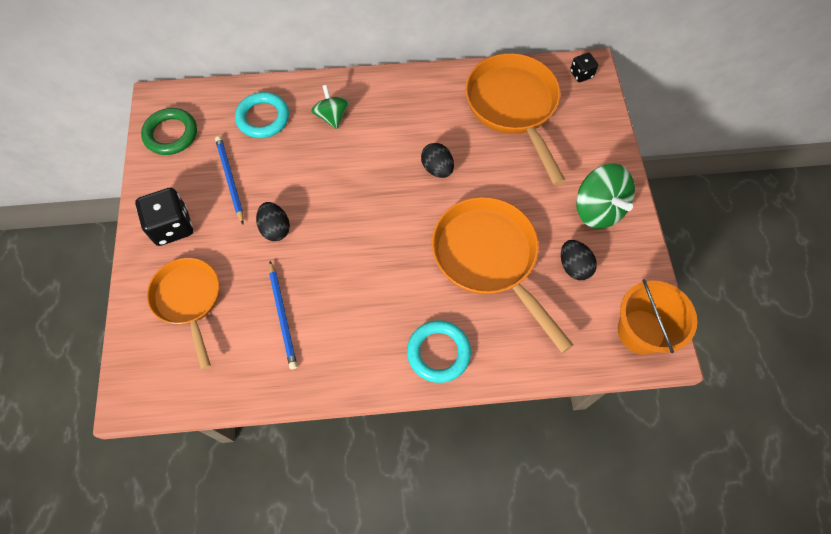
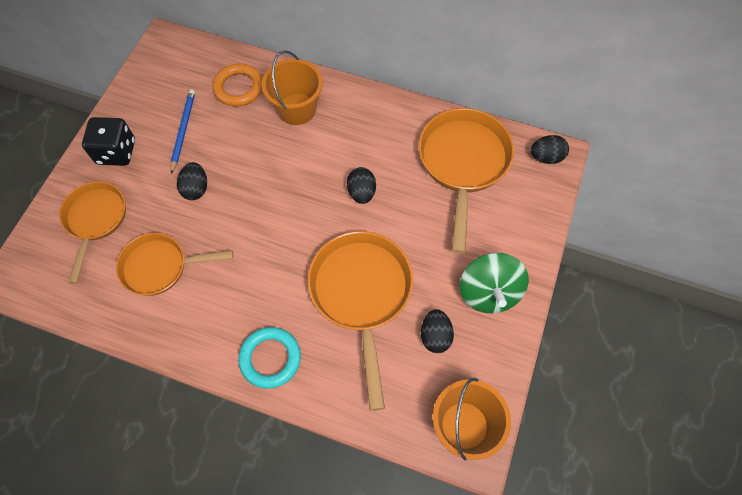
camera: 25 degrees right, 0 degrees up
green ring [141,108,197,155] -> none
turquoise ring [235,92,289,138] -> orange ring [212,63,263,107]
blue pencil [269,261,297,369] -> orange pan [116,233,233,296]
green spinning top [311,85,349,129] -> orange bucket [262,50,323,125]
black dice [570,53,598,82] -> black egg [531,135,569,164]

